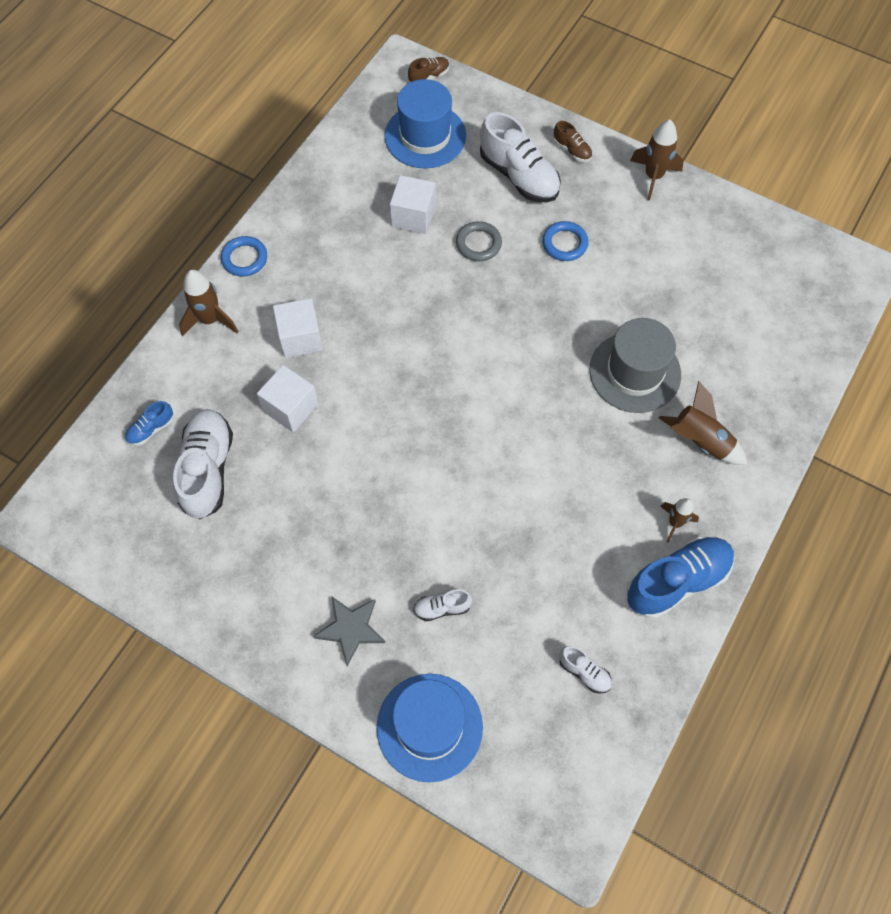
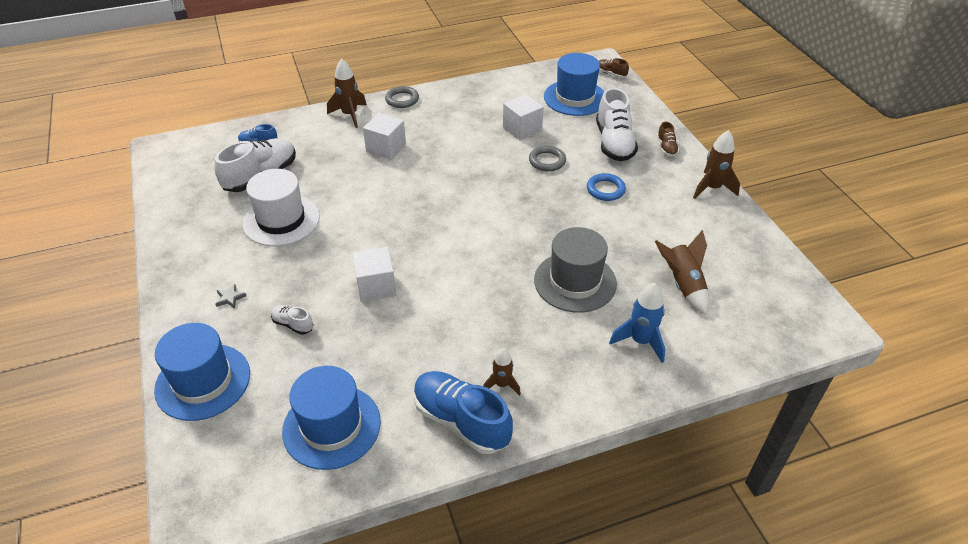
camera: 40 degrees right, 20 degrees down
blue ring [221,236,267,277] -> grey ring [385,86,419,108]
white cube [257,365,318,433] -> white cube moved to [352,247,396,302]
grey star [313,597,385,666] -> grey star [216,284,246,309], size x0.52
brown shoe [408,57,449,82] -> brown shoe turned 150 degrees counterclockwise [599,58,629,78]
white shoe [559,646,612,694] -> blue hat [282,366,381,470]
blue shoe [627,536,735,619] -> blue shoe turned 150 degrees counterclockwise [414,371,513,454]
brown rocket [659,381,747,465] -> brown rocket moved to [655,230,709,315]
none -> white hat [242,169,320,246]
none -> blue rocket [609,283,665,363]

